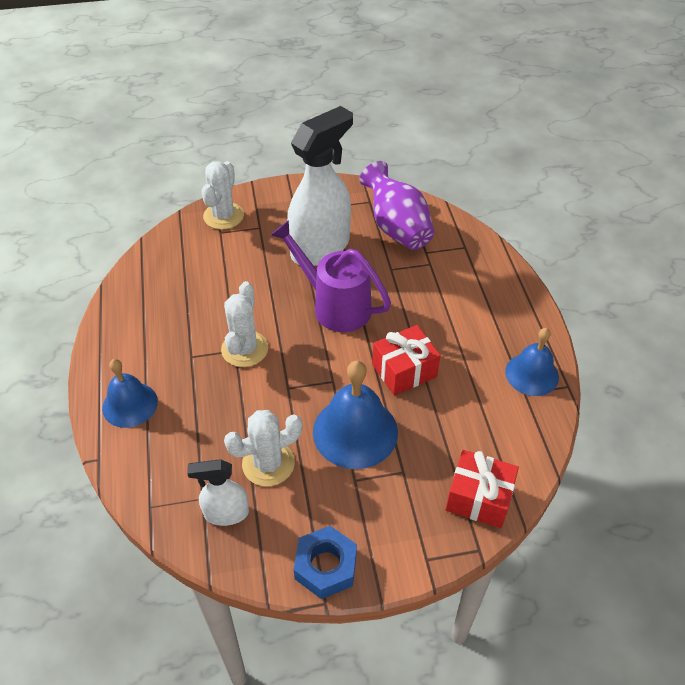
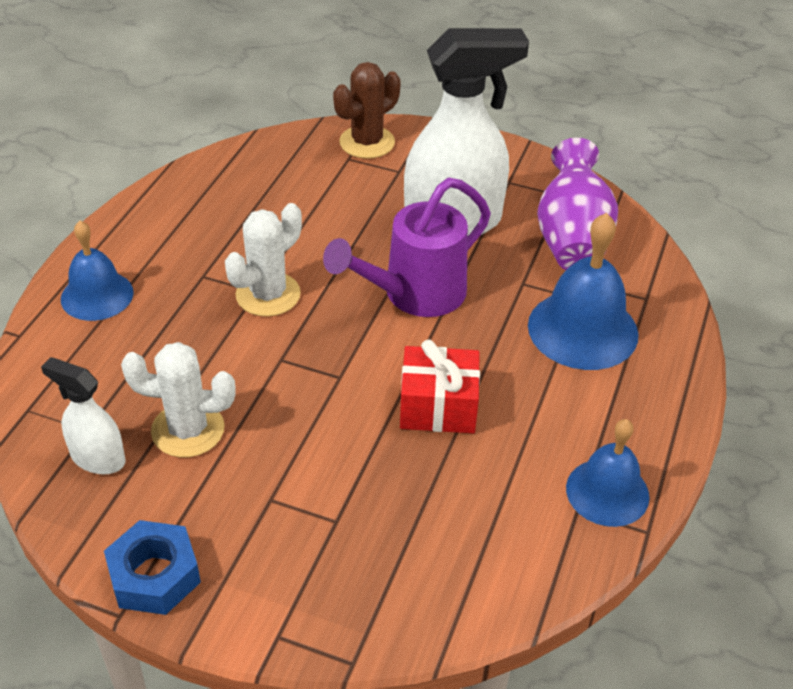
camera: 30 degrees right, 5 degrees down
white cactus [202,161,244,230] -> brown cactus [333,62,401,159]
purple watering can [271,220,391,332] -> purple watering can turned 105 degrees counterclockwise [323,178,491,317]
blue bell [313,361,398,469] -> blue bell moved to [528,213,638,370]
red gift [446,450,519,528] -> none

